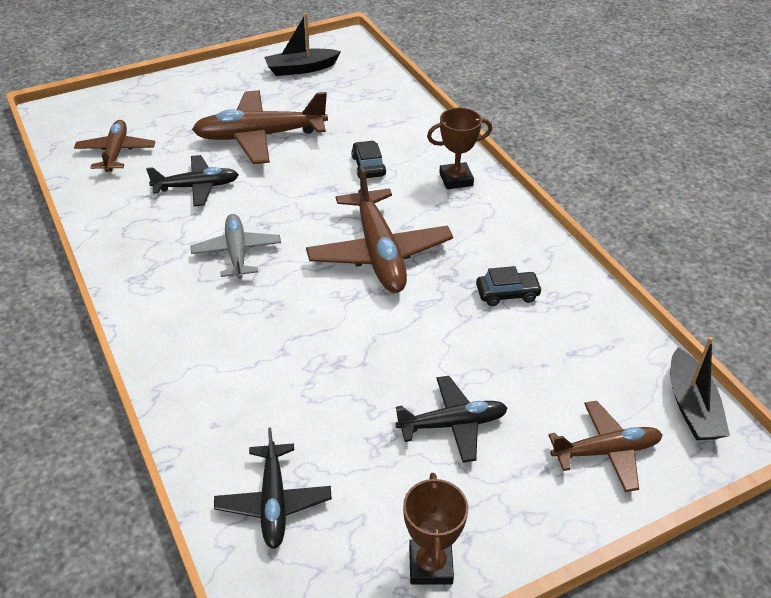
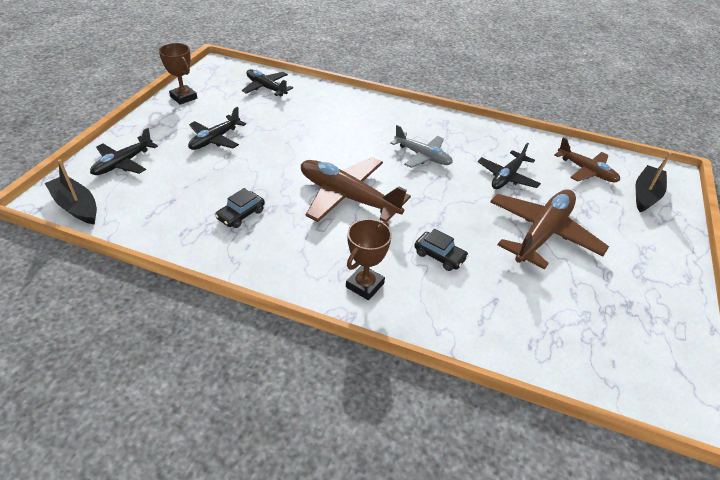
camera: 135 degrees right, 0 degrees up
black boat [264,13,341,76] -> black boat moved to [635,152,672,212]
brown plane [548,401,663,492] -> black plane [90,128,158,175]

